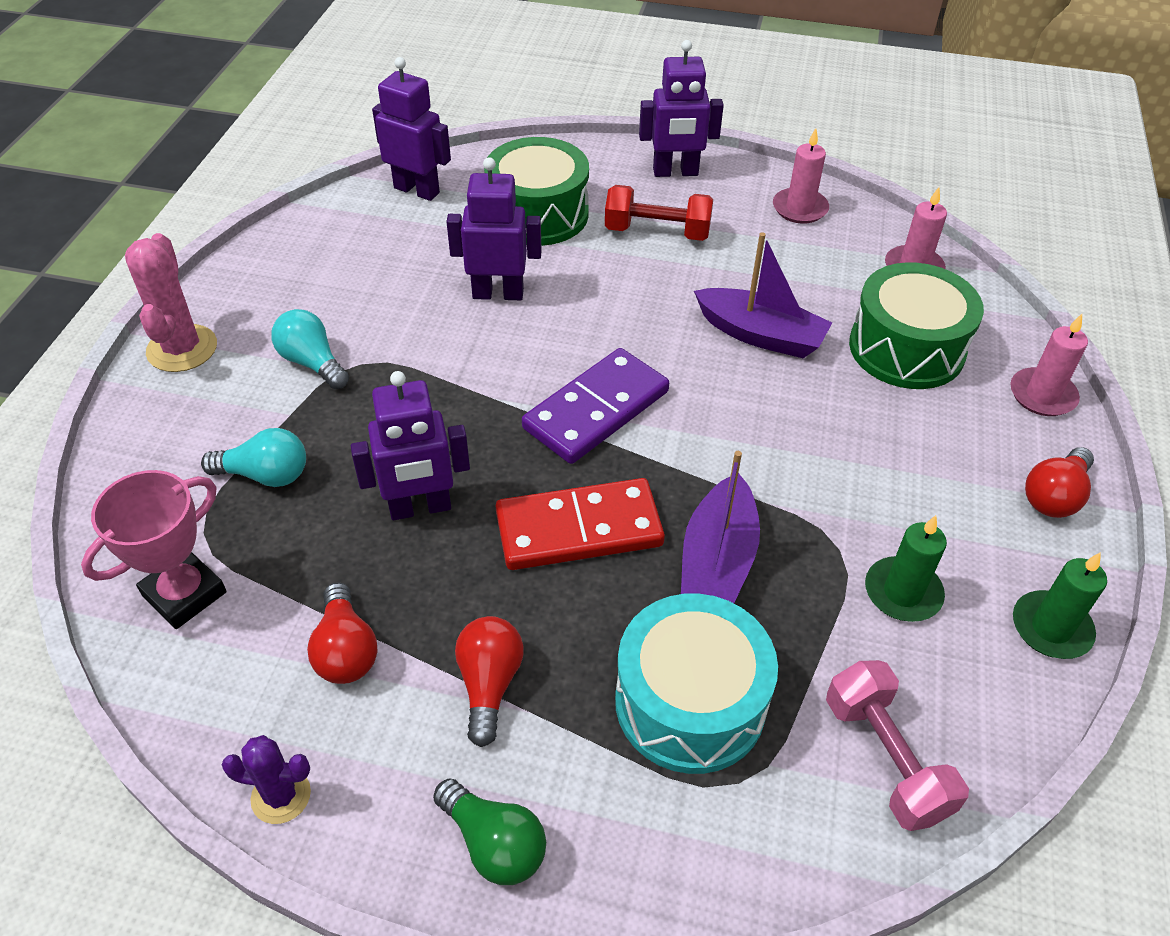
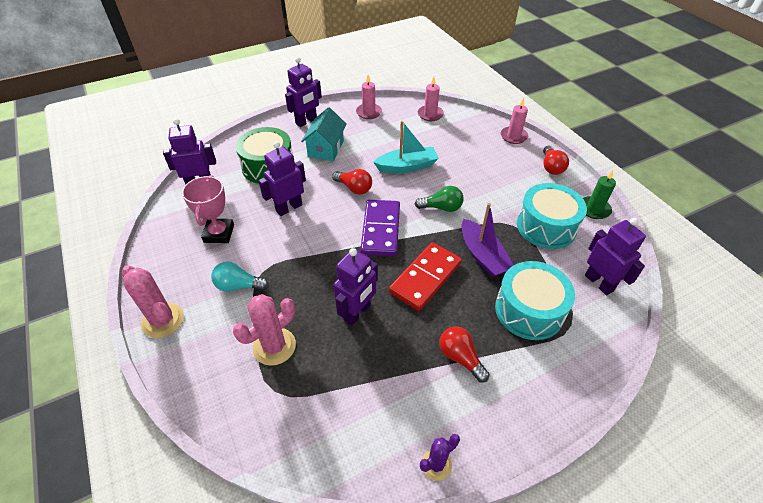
camera: 40 degrees left, 0 degrees up
pink trophy [81,470,227,629] -> pink trophy moved to [182,175,234,243]
turquoise light bulb [201,428,306,487] -> pink cactus [233,294,296,366]
red light bulb [307,582,378,684] -> red light bulb moved to [332,169,372,195]
green light bulb [433,778,546,885] -> green light bulb moved to [415,186,464,212]
red dumbbell [605,185,713,241] -> turquoise house [301,107,347,161]
purple boat [694,232,832,358] -> turquoise boat [373,121,439,173]
pink dumbbell [826,660,969,831] -> purple robot [585,218,646,295]
green drum [849,262,984,389] -> none
green candle [865,515,947,622] -> turquoise drum [517,183,587,249]

